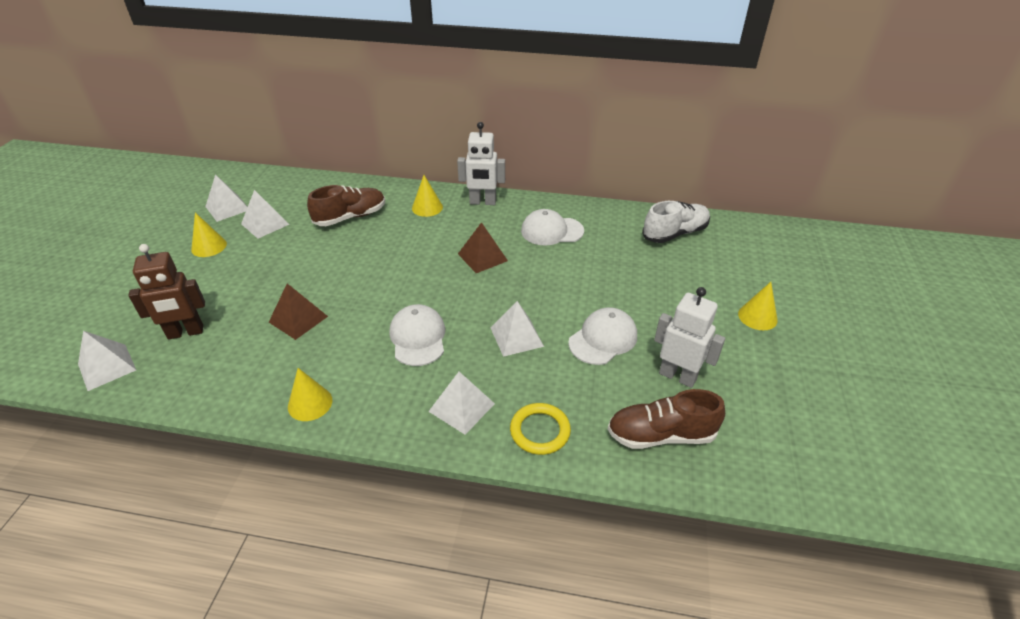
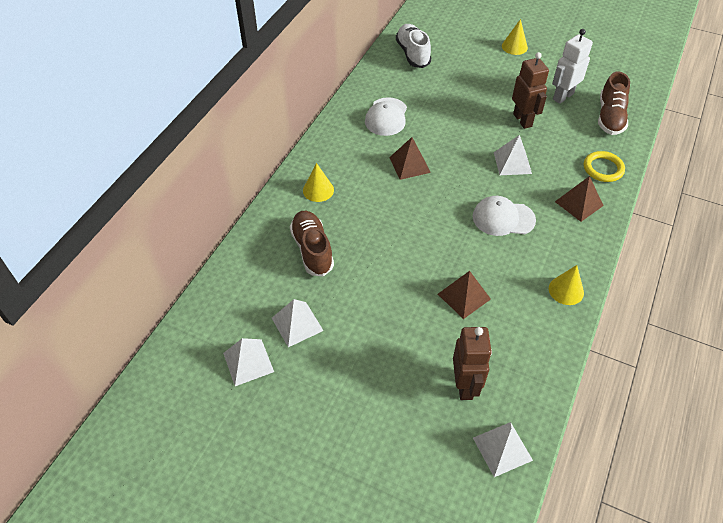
camera: 75 degrees left, 10 degrees up
yellow cone [191,213,227,257] -> none
white pyramid [428,372,495,435] -> brown pyramid [555,176,604,222]
white robot [457,122,505,205] -> none
white cap [568,307,637,365] -> brown robot [512,52,549,129]

